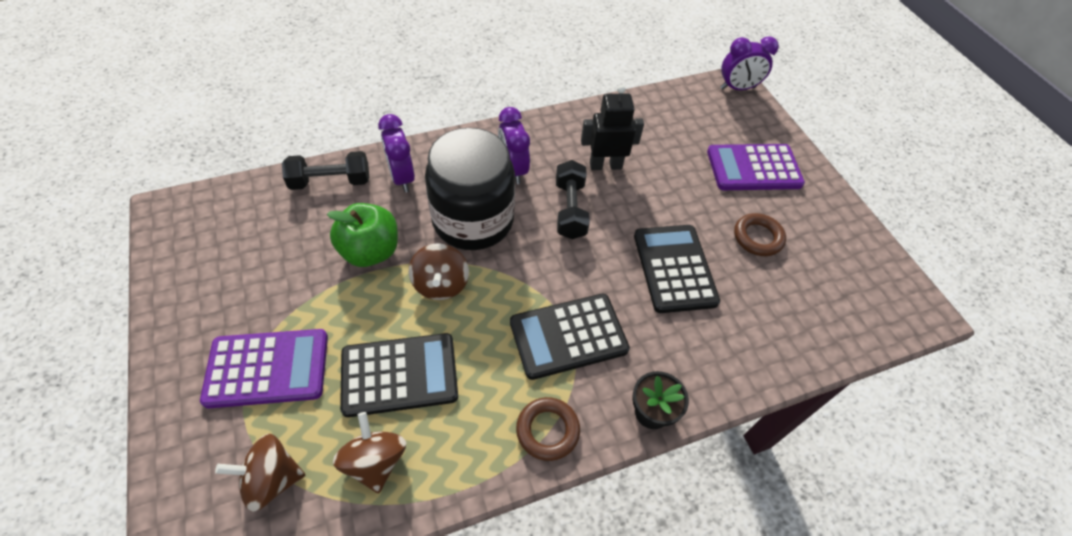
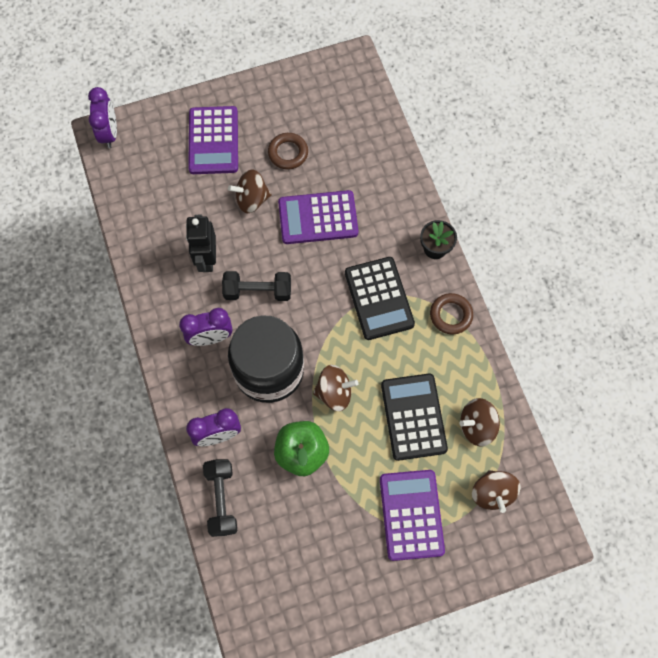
camera: 85 degrees left, 15 degrees up
black calculator [634,225,720,313] -> purple calculator [278,190,358,244]
none -> brown spinning top [228,169,272,213]

